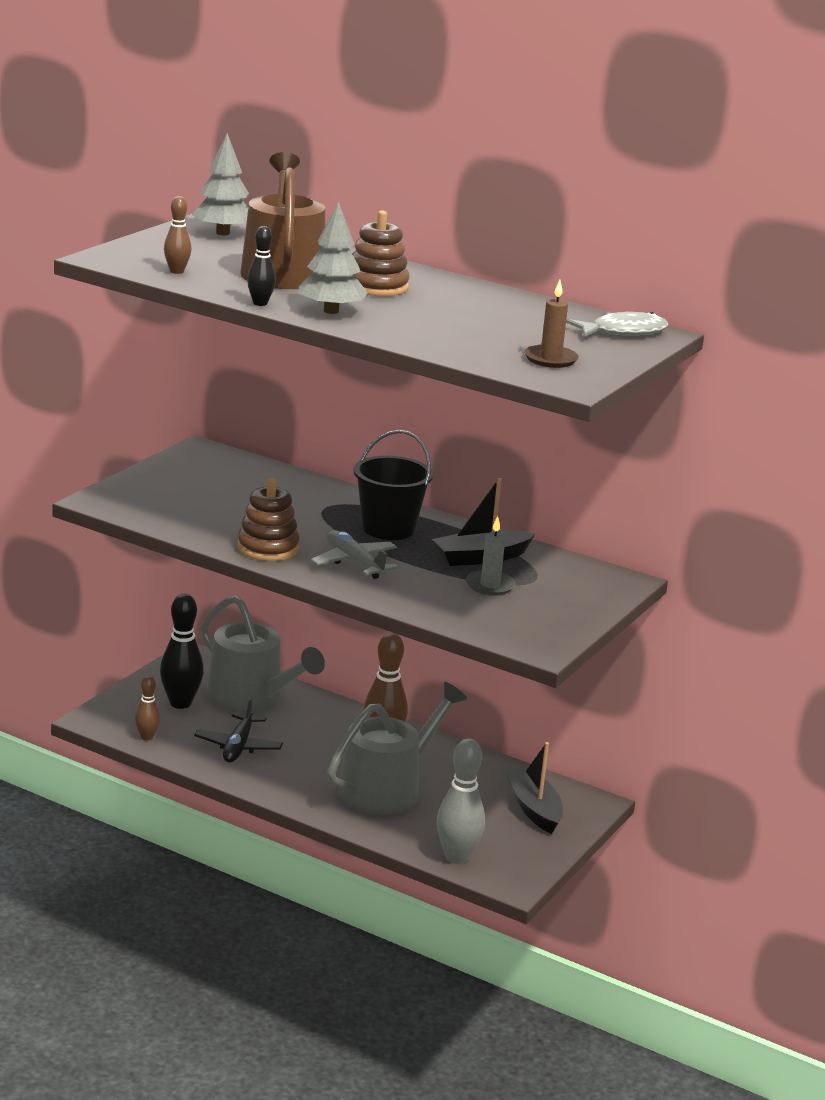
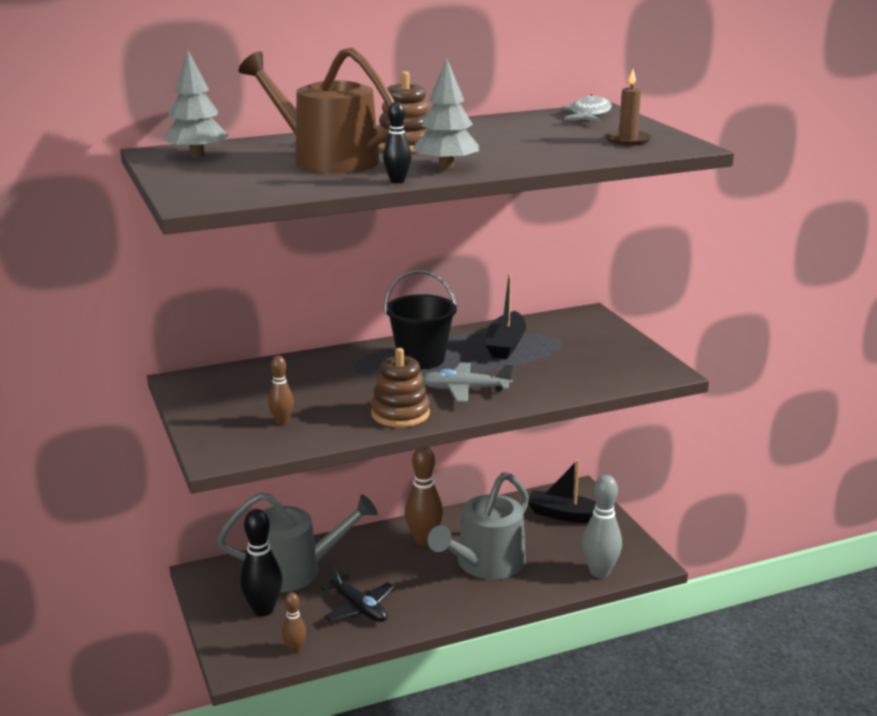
camera: 50 degrees left, 0 degrees up
brown bowling pin [164,196,192,274] -> brown bowling pin moved to [268,356,294,424]
grey watering can [327,682,467,815] -> grey watering can turned 135 degrees counterclockwise [428,472,529,579]
grey candle [466,516,516,596] -> none

